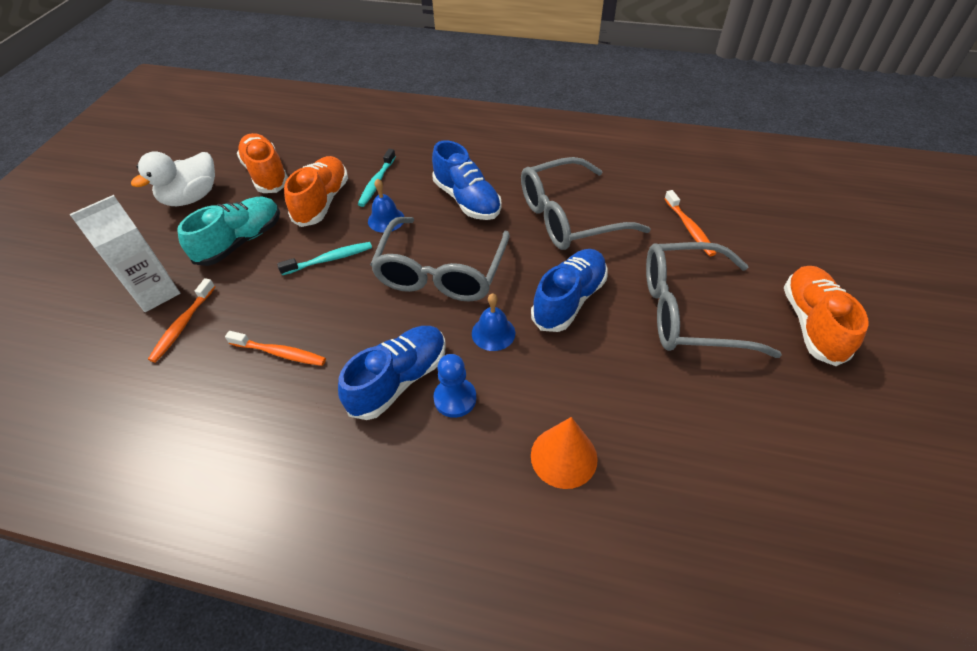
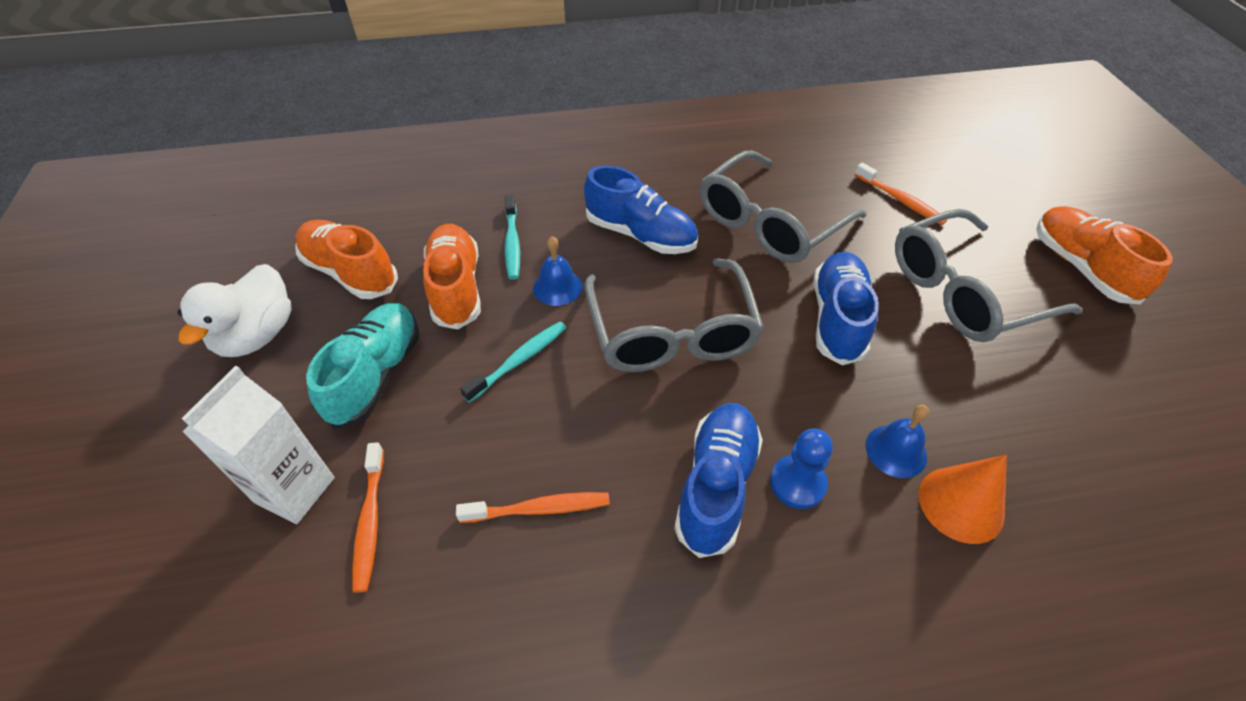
camera: 25 degrees left, 0 degrees up
blue bell [472,293,515,351] -> blue bell moved to [865,405,929,478]

